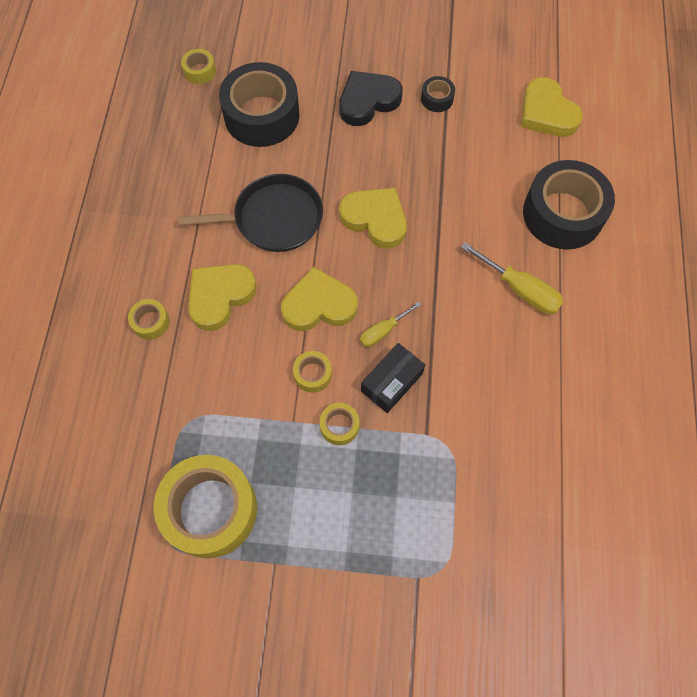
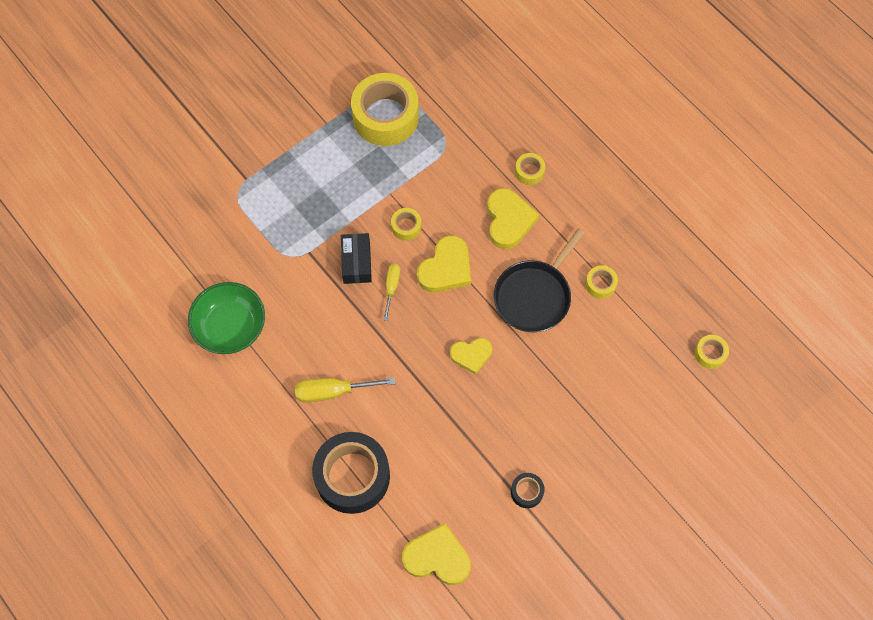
camera: 135 degrees right, 0 degrees up
black tape [219,62,299,147] -> none
yellow tape [320,403,359,445] -> yellow tape moved to [585,265,618,299]
black heart [339,71,403,126] -> none
yellow heart [339,188,407,249] -> yellow heart [450,338,492,375], size x0.65
none -> green bowl [188,282,265,354]

